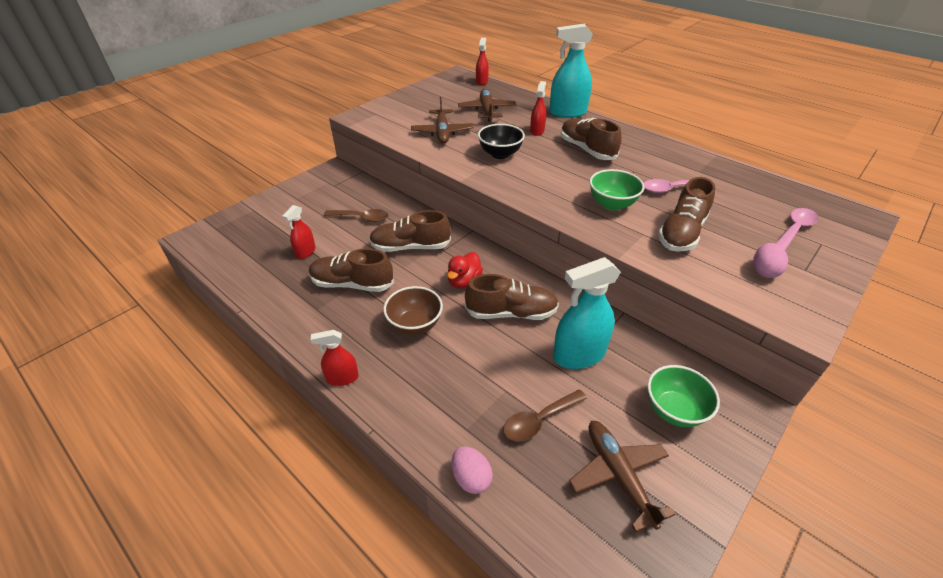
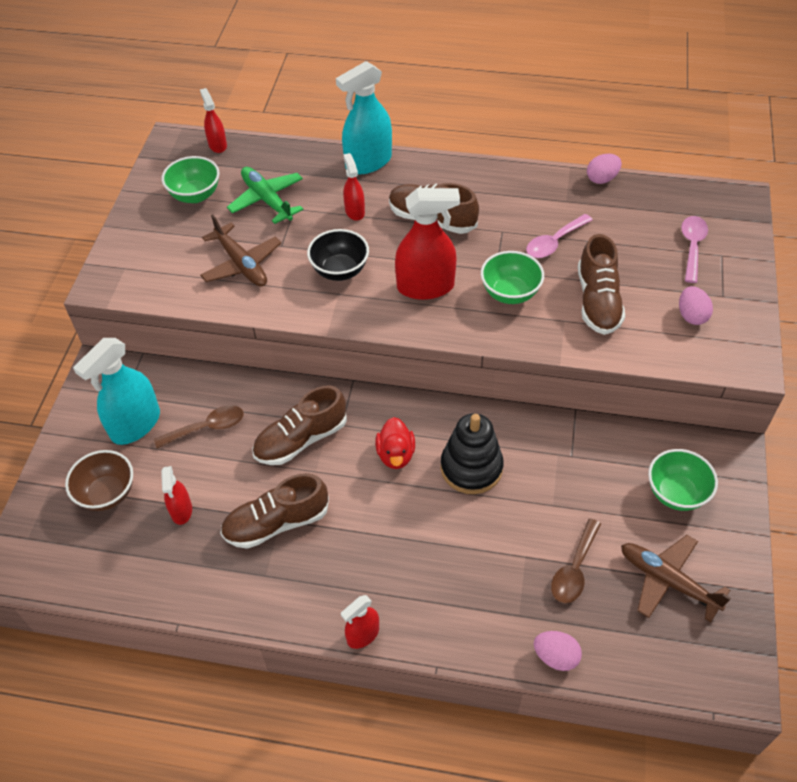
camera: 30 degrees left, 10 degrees up
brown bowl [383,286,443,335] -> brown bowl moved to [65,450,133,511]
brown plane [458,89,516,121] -> green plane [227,167,303,224]
brown shoe [465,274,559,320] -> black stacking toy [441,413,504,494]
turquoise spray bottle [553,257,621,369] -> turquoise spray bottle moved to [73,338,160,445]
none -> green bowl [162,156,219,203]
none -> red spray bottle [395,188,460,300]
none -> pink egg [587,154,622,184]

